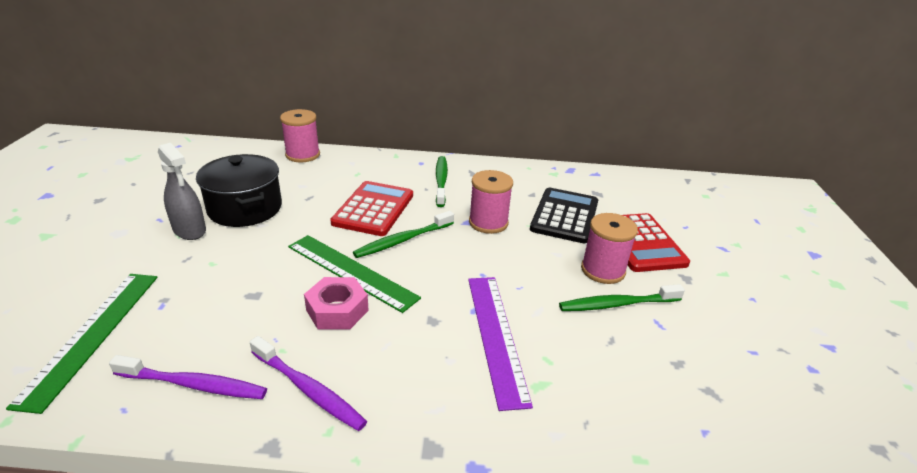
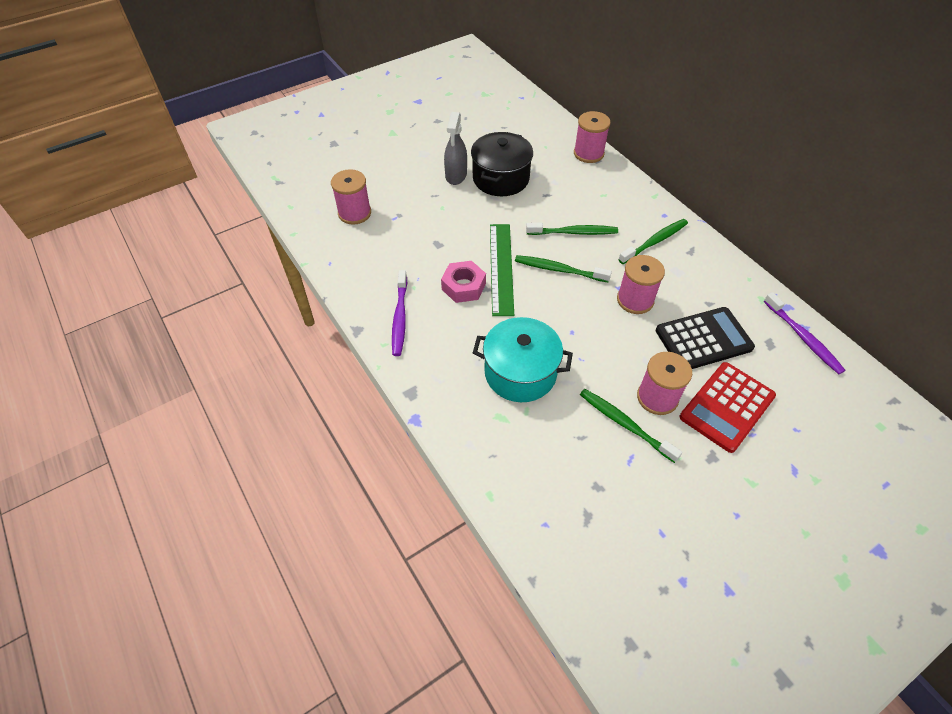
camera: 55 degrees right, 20 degrees up
green ruler [6,274,157,414] -> pink spool [331,169,371,225]
purple toothbrush [109,355,267,399] -> purple toothbrush moved to [764,292,845,374]
red calculator [330,181,413,236] -> green toothbrush [526,223,618,235]
purple ruler [468,277,533,411] -> turquoise pot [473,317,573,402]

